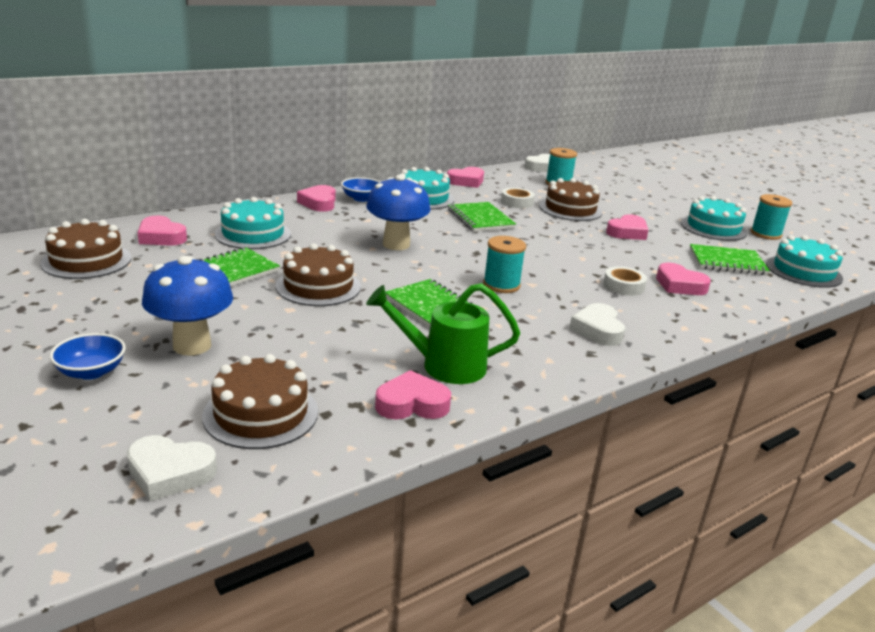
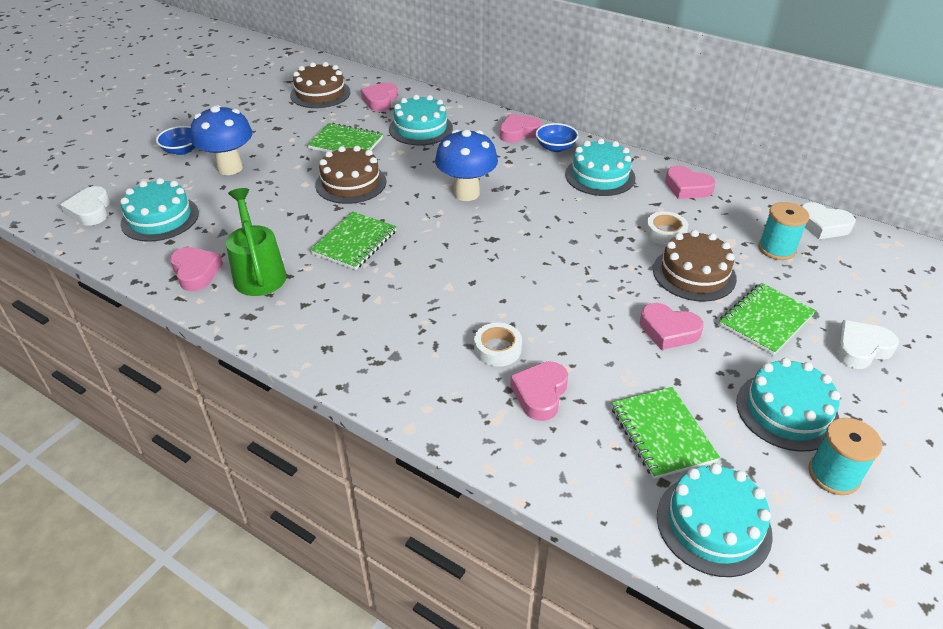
camera: 70 degrees right, 15 degrees up
brown cake [202,354,318,449] -> turquoise cake [120,178,199,242]
green notebook [448,202,516,232] -> green notebook moved to [719,283,816,355]
turquoise spool [483,236,526,293] -> none
white heart [569,303,625,346] -> white heart moved to [836,320,899,369]

